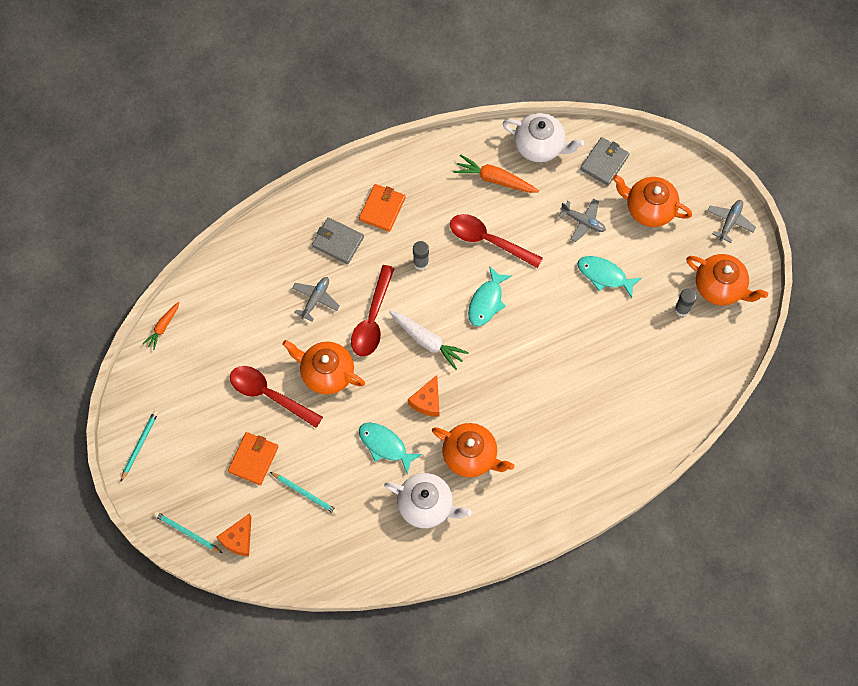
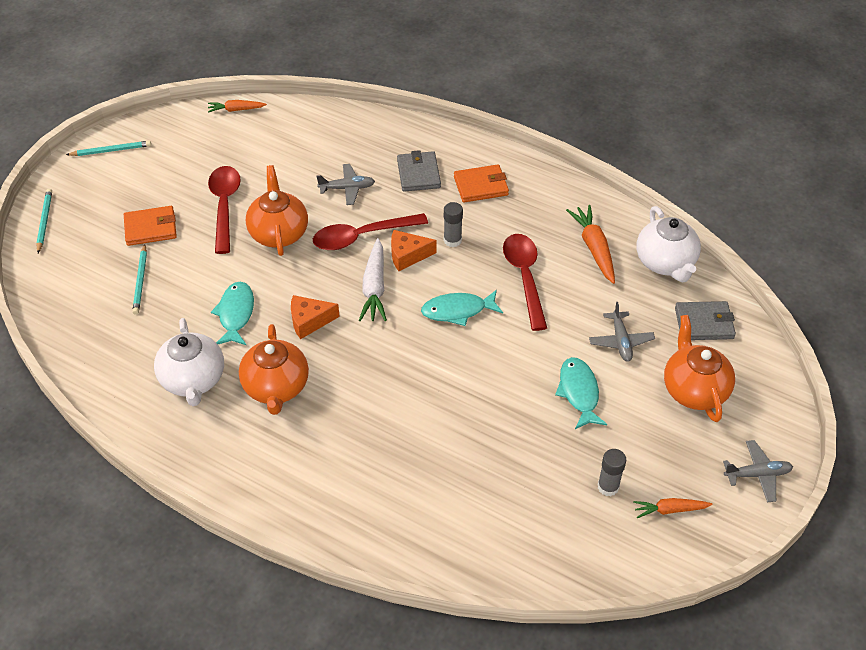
camera: 55 degrees right, 20 degrees down
orange cheese [216,513,251,556] -> orange cheese moved to [391,230,436,271]
orange teapot [686,254,768,306] -> orange carrot [633,498,713,518]

